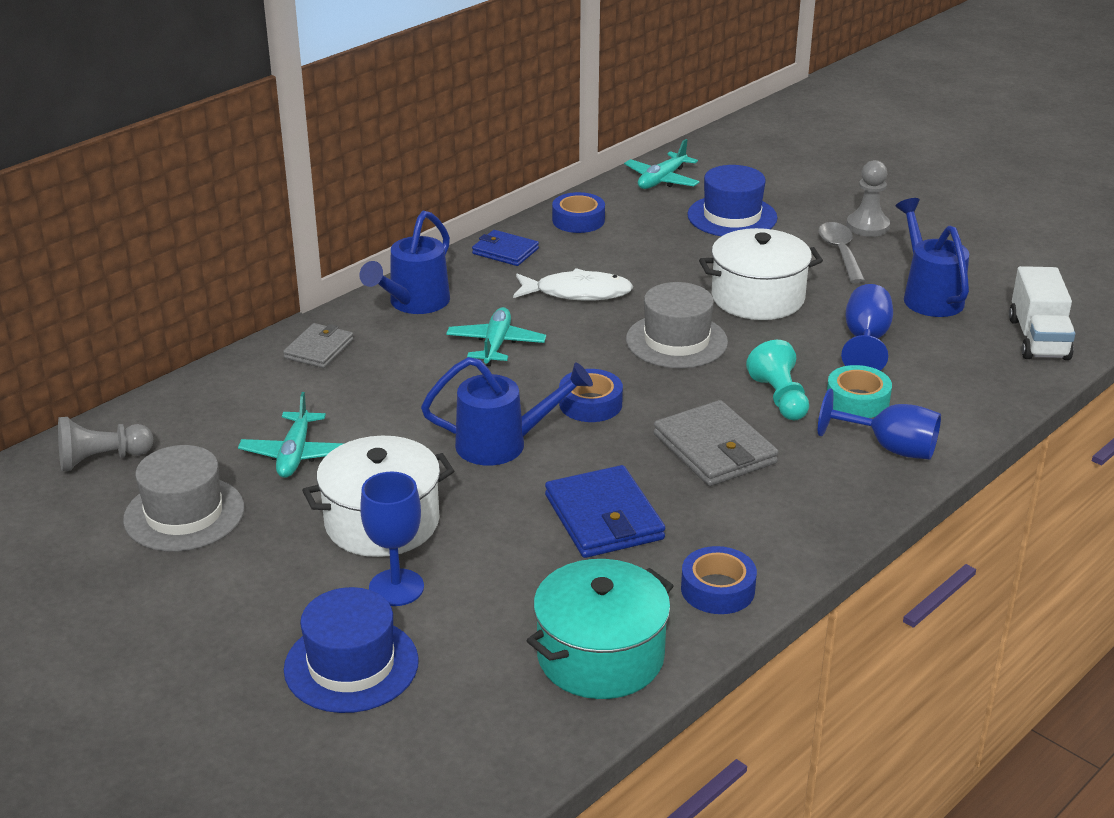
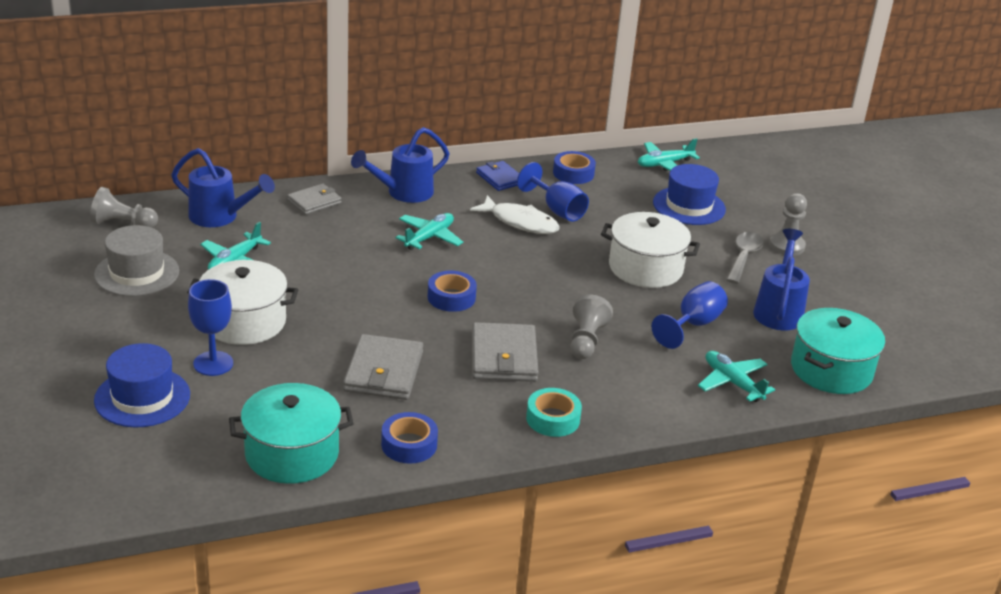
camera: 25 degrees right, 0 degrees up
blue watering can [421,357,593,466] -> blue watering can moved to [171,148,275,227]
blue wallet [545,465,665,558] -> grey wallet [343,334,423,400]
grey hat [626,282,728,368] -> none
turquoise pawn [746,340,809,420] -> grey pawn [571,294,613,359]
blue goblet [818,389,941,460] -> blue goblet moved to [517,162,589,222]
turquoise tape [827,365,892,418] -> turquoise tape moved to [526,388,582,437]
white truck [1009,266,1075,360] -> turquoise pot [791,308,885,394]
none -> turquoise plane [698,351,775,402]

